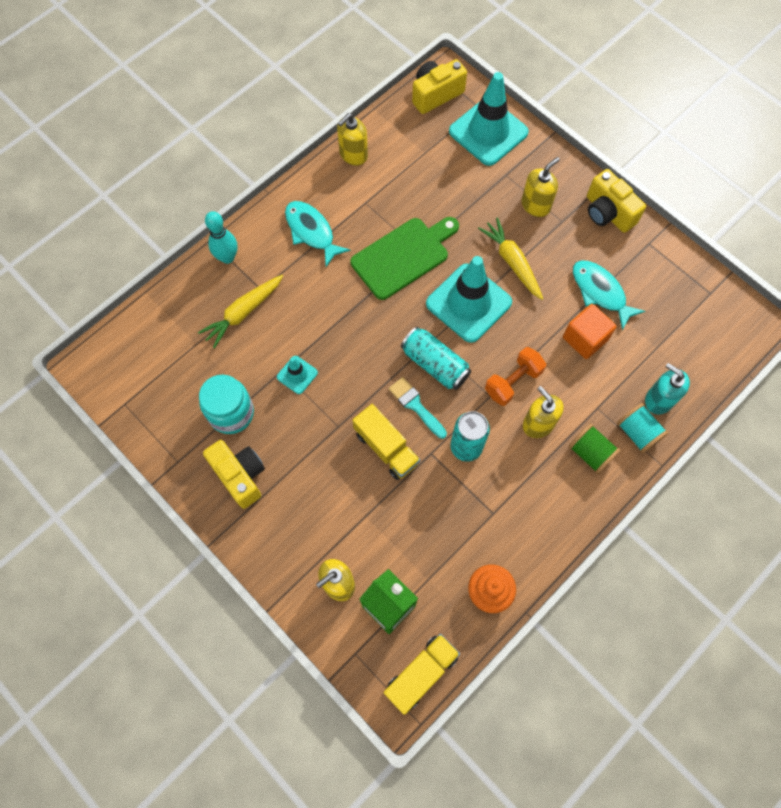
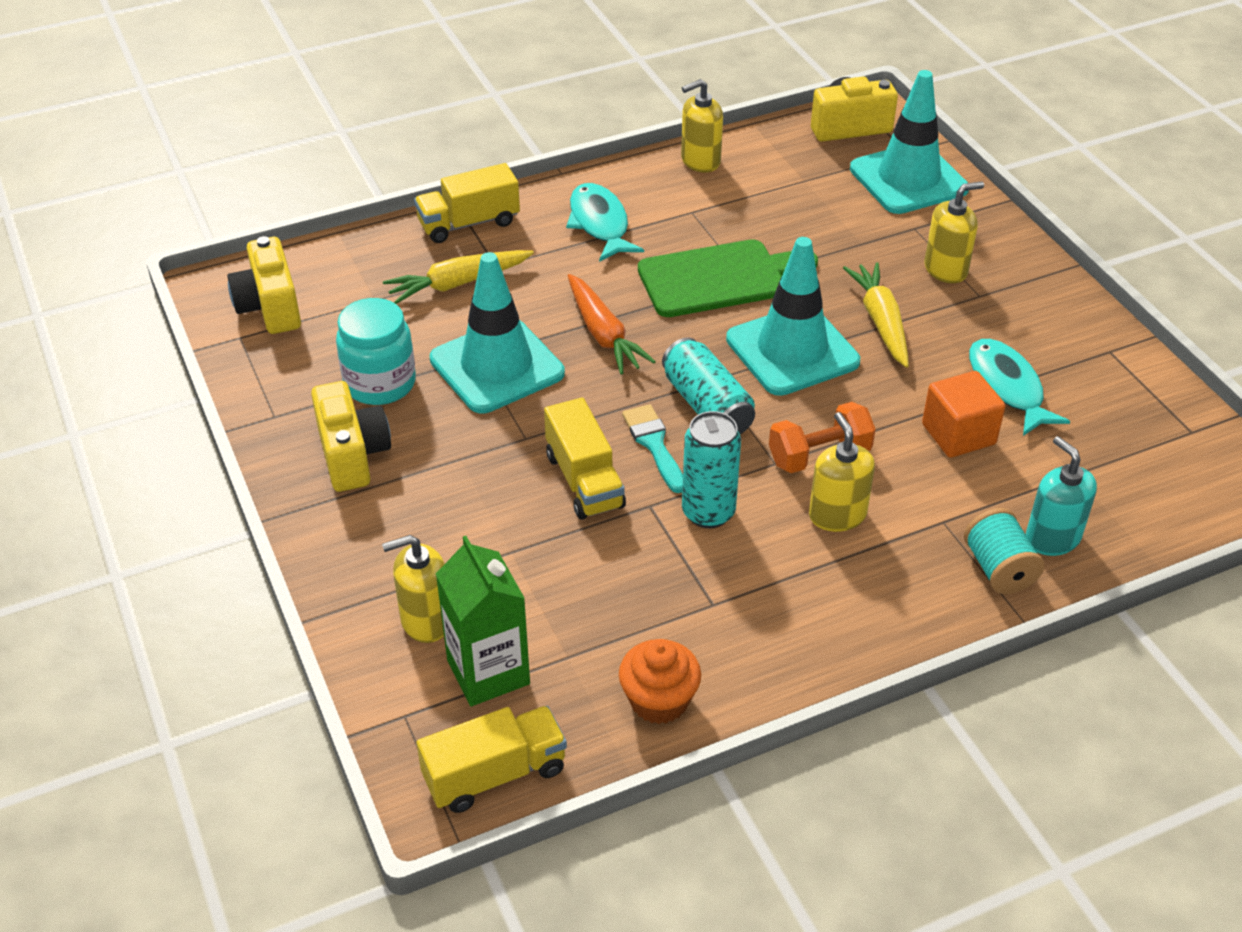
camera: 20 degrees right, 25 degrees down
turquoise bowling pin [205,211,238,264] -> yellow truck [414,163,520,243]
turquoise traffic cone [277,356,318,394] -> turquoise traffic cone [430,252,565,413], size x2.15
green spool [568,423,621,474] -> none
yellow camera [587,169,646,233] -> yellow camera moved to [227,236,301,334]
none -> orange carrot [568,274,656,374]

